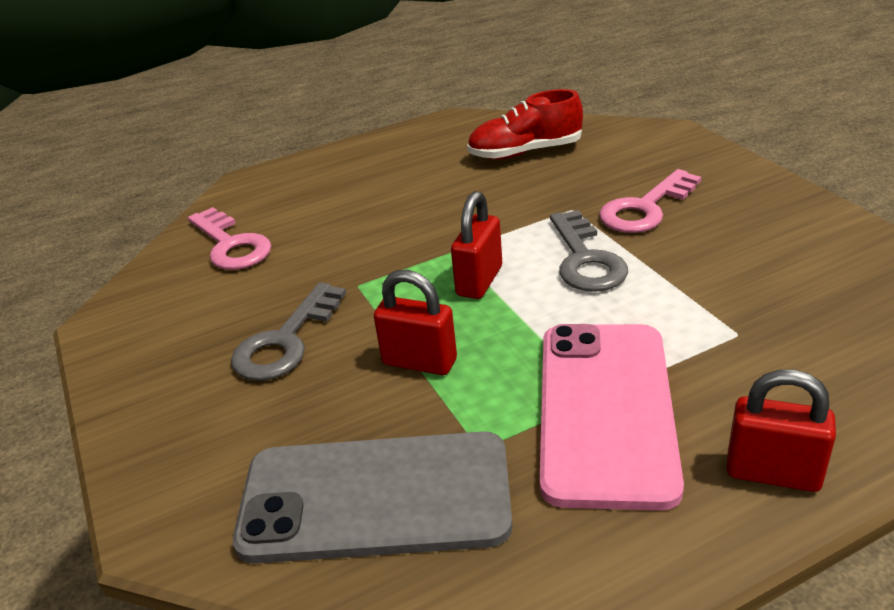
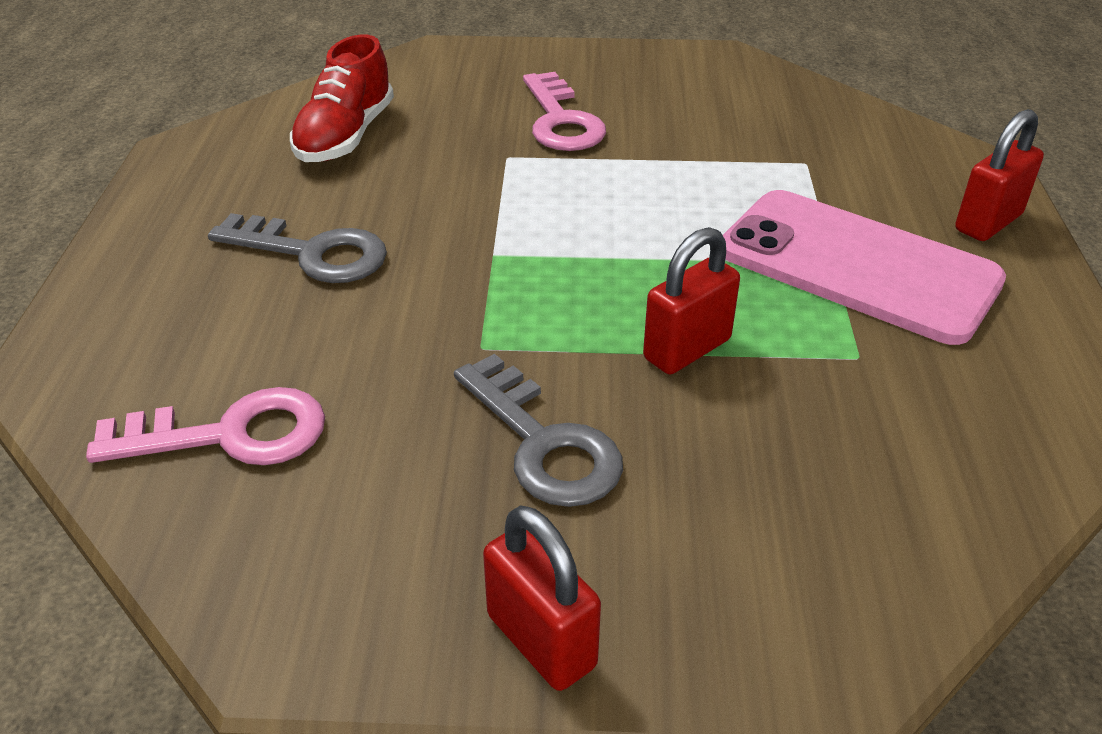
camera: 65 degrees left, 5 degrees up
grey phone [233,432,512,564] -> none
red padlock [451,191,502,299] -> red padlock moved to [483,505,601,691]
grey key [550,210,628,292] -> grey key moved to [208,213,387,283]

